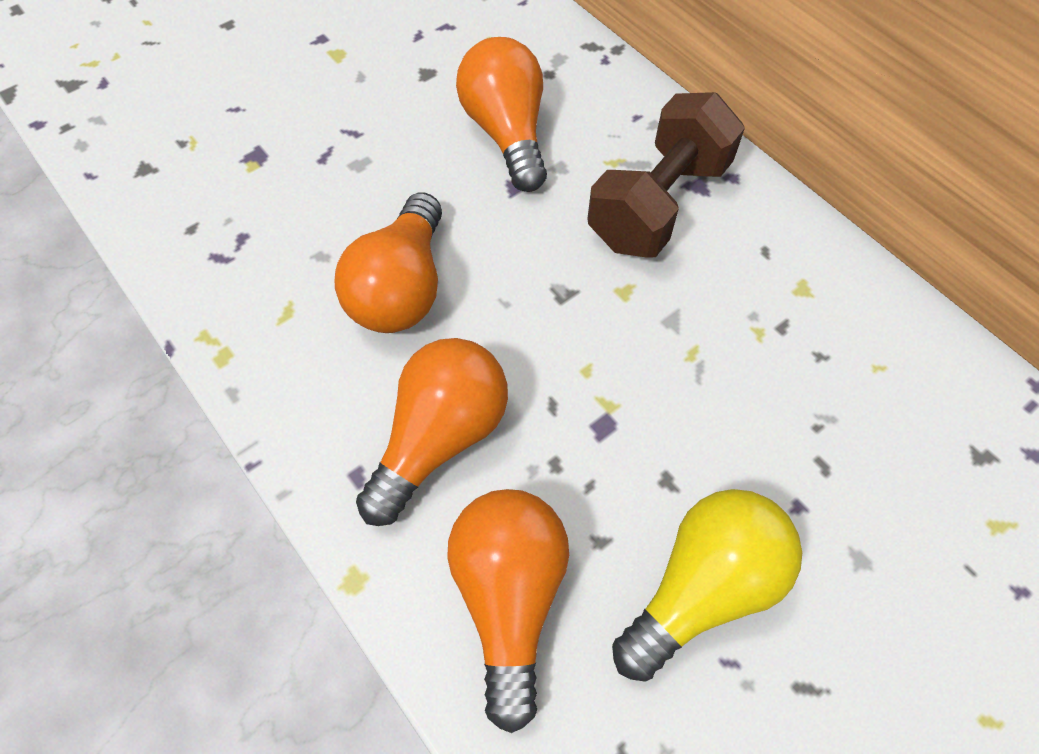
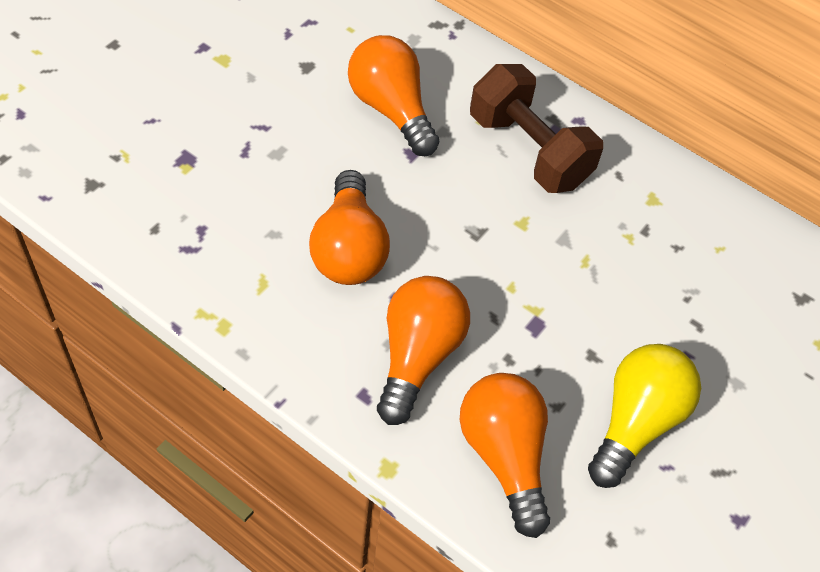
camera: 20 degrees left, 5 degrees down
brown dumbbell [587,92,745,258] -> brown dumbbell turned 60 degrees counterclockwise [470,64,603,193]

